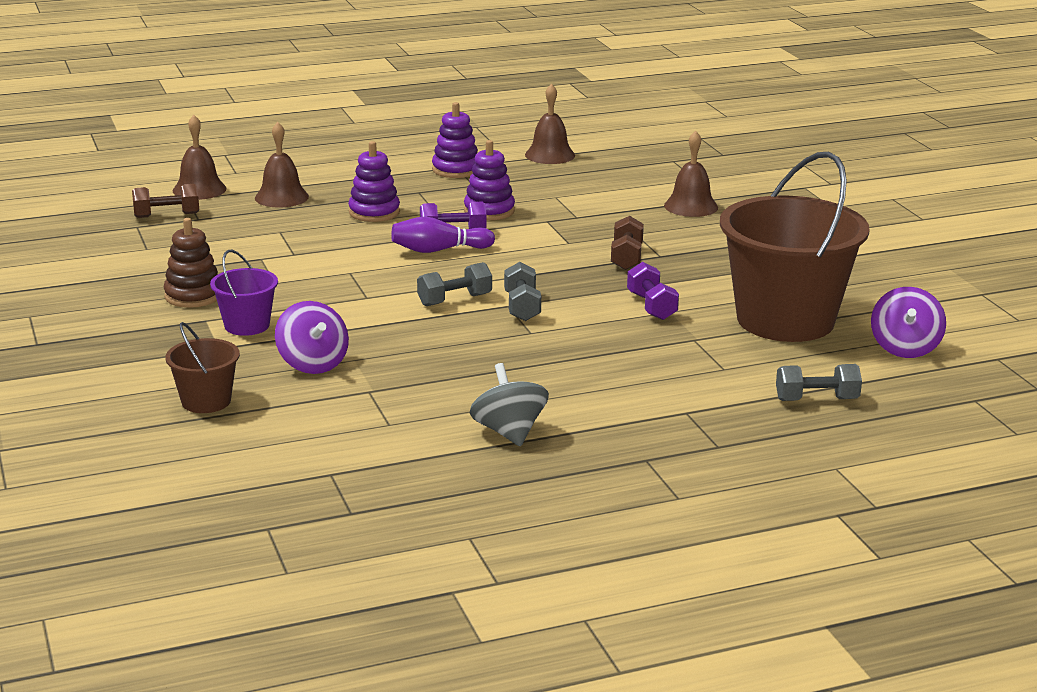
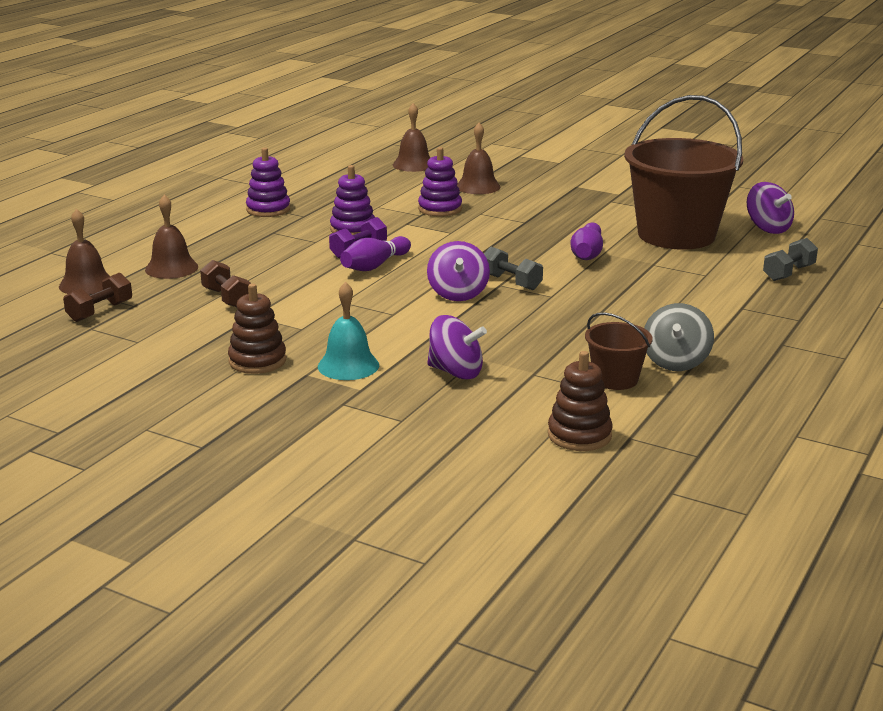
camera: 40 degrees left, 0 degrees up
brown bucket [165,322,240,413] -> brown bucket moved to [585,312,653,390]
purple bucket [210,250,278,336] -> turquoise bell [318,282,379,380]
purple stacking toy [348,141,400,222] -> purple stacking toy moved to [418,147,462,217]
grey dumbbell [417,262,492,306] -> purple spinning top [427,241,490,301]
grey spinning top [470,363,549,446] -> grey spinning top turned 105 degrees counterclockwise [644,303,714,371]
brown bell [525,83,575,164] -> brown bell moved to [393,103,430,172]
brown dumbbell [611,216,644,270] -> brown dumbbell moved to [200,260,251,307]
purple dumbbell [627,262,679,320] -> purple bowling pin [570,223,603,260]
none -> brown stacking toy [548,351,613,451]

